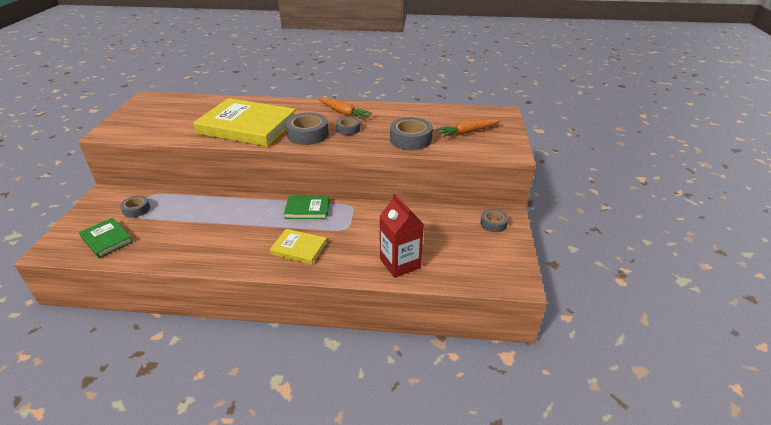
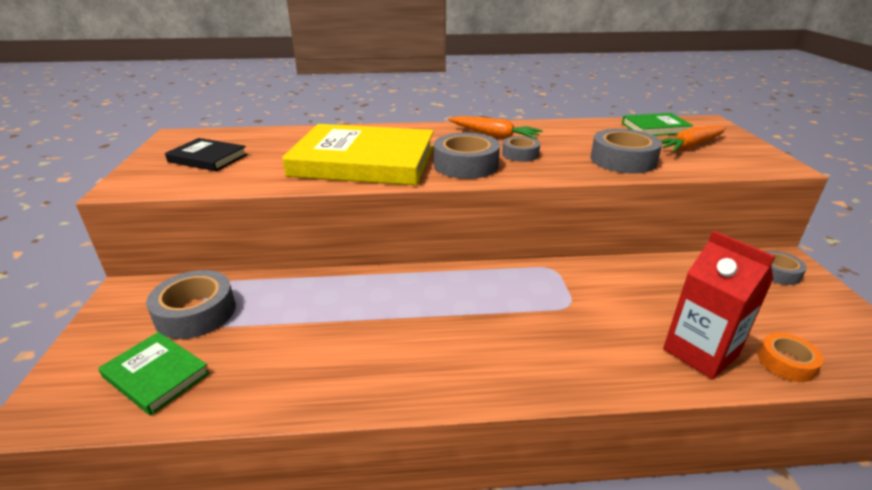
camera: 10 degrees left, 5 degrees down
grey tape [120,195,150,218] -> grey tape [146,270,236,339], size x1.69
yellow book [270,229,327,265] -> none
green book [284,196,330,219] -> green book moved to [622,113,693,136]
none -> black book [165,138,247,171]
none -> orange tape [758,333,823,382]

